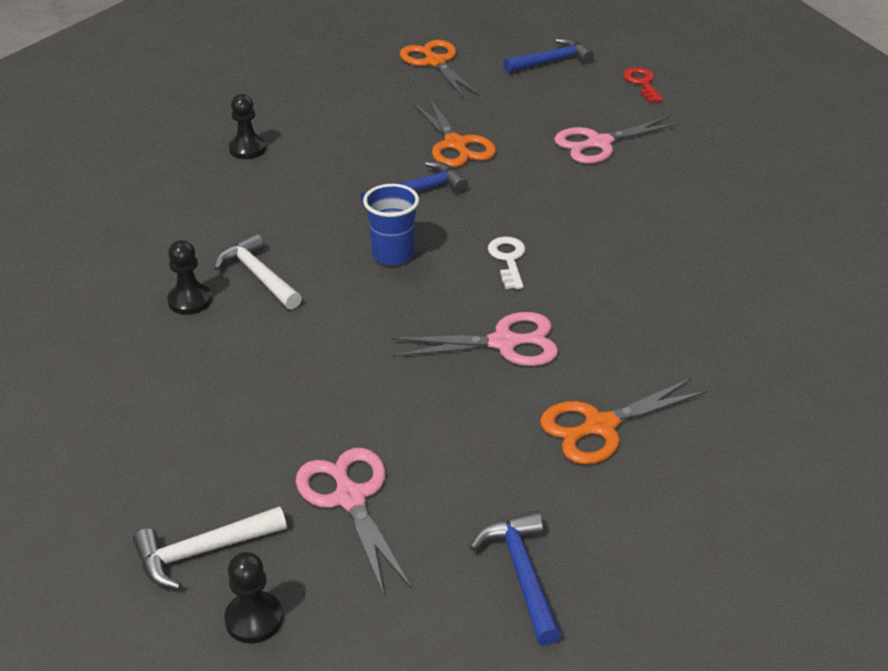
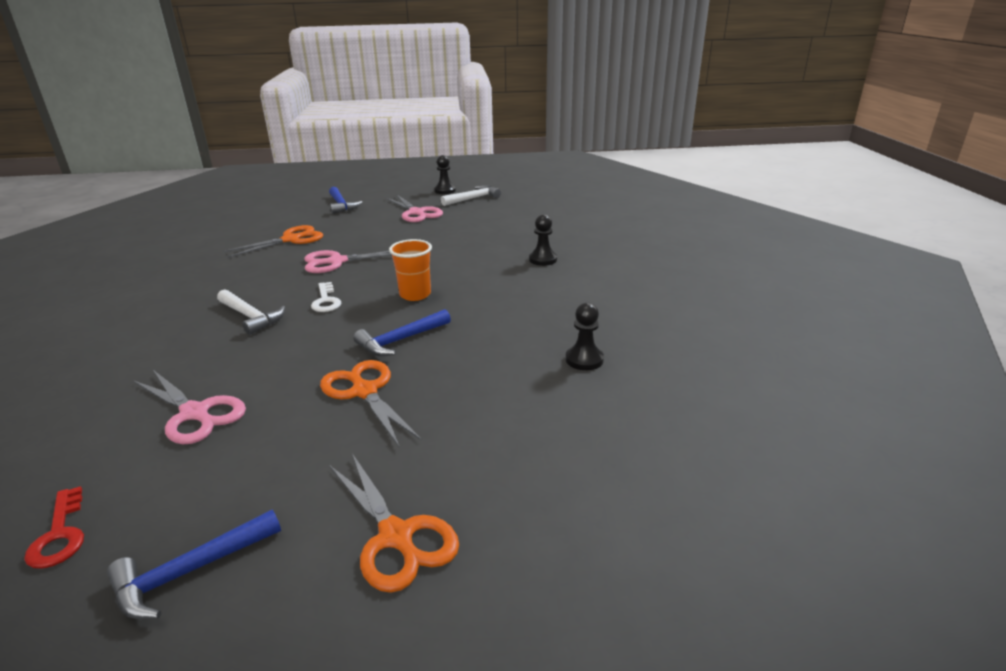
camera: 170 degrees right, 10 degrees down
white hammer [214,233,302,309] -> white hammer moved to [217,289,285,335]
blue cup [363,184,419,266] -> orange cup [389,239,432,301]
pink scissors [554,116,680,164] -> pink scissors turned 75 degrees clockwise [133,370,246,444]

